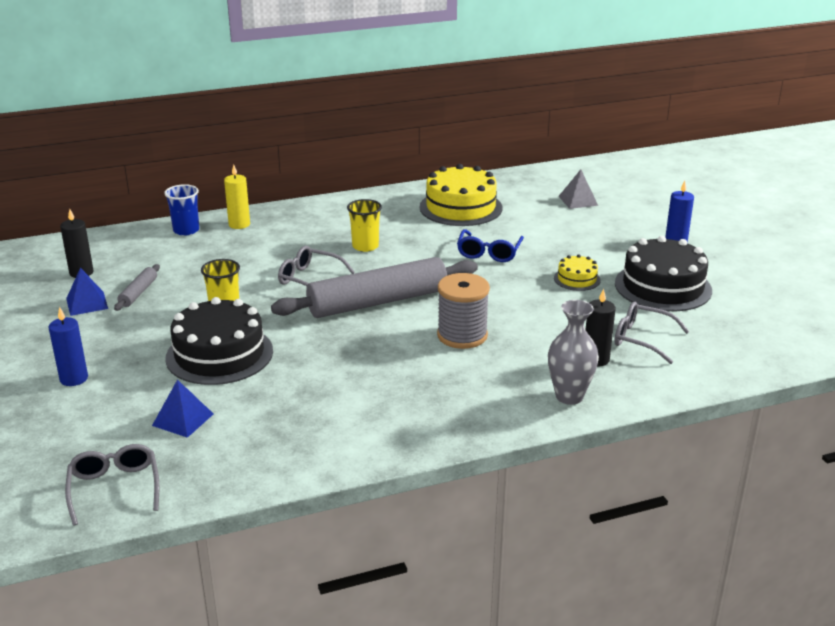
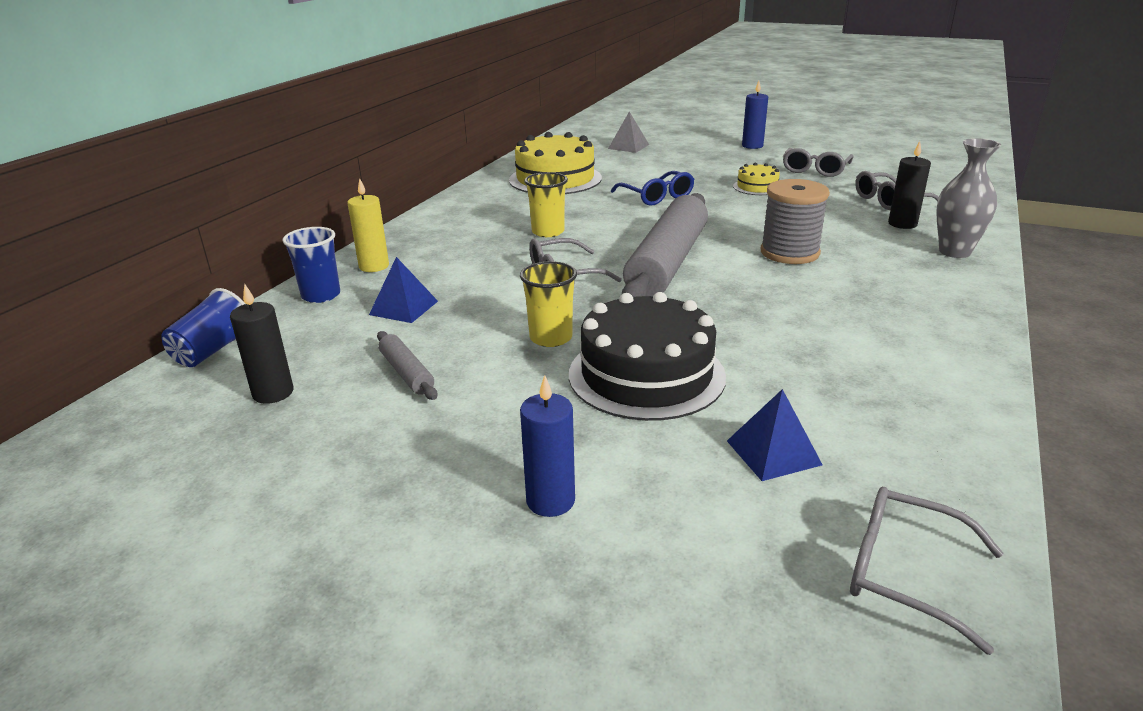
camera: 45 degrees left, 0 degrees up
blue pyramid [66,267,108,316] -> blue pyramid moved to [369,257,438,323]
black cake [615,236,712,311] -> grey glasses [783,148,854,177]
none -> blue cup [161,288,245,367]

